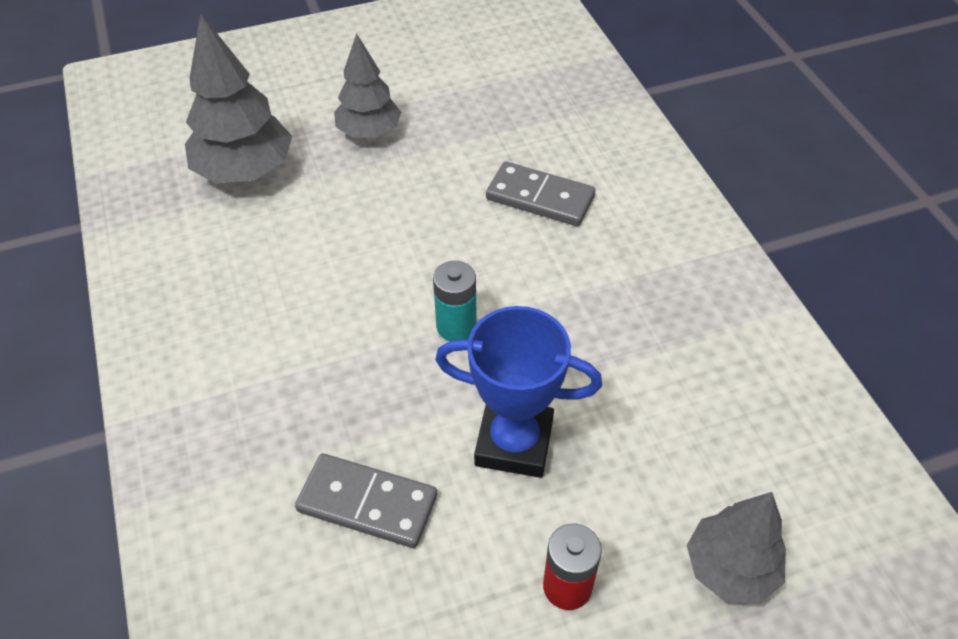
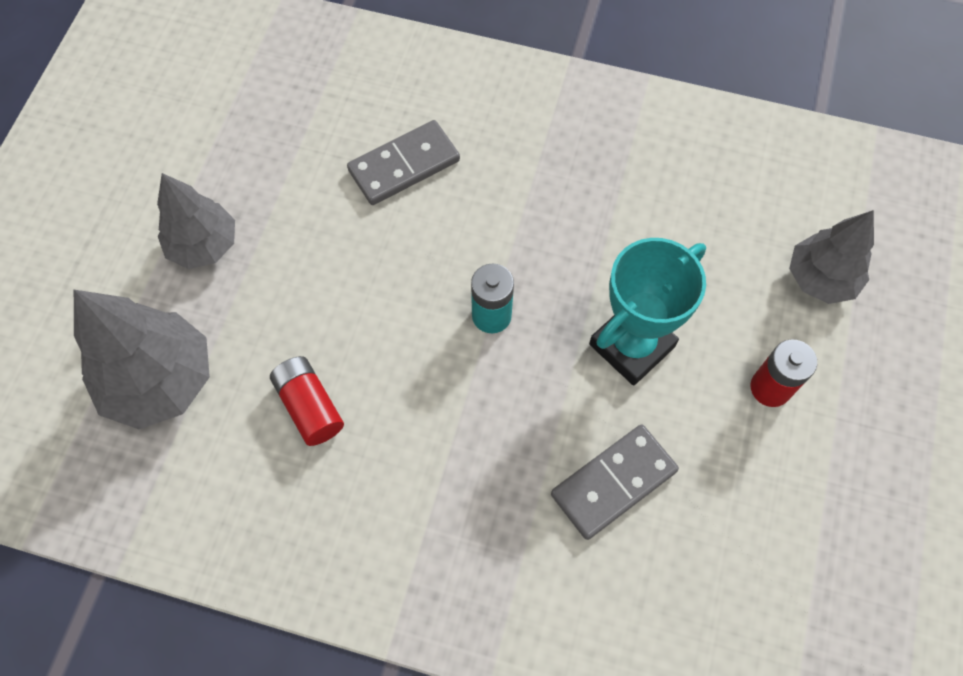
camera: 55 degrees left, 15 degrees up
blue trophy [435,306,602,478] -> turquoise trophy [589,238,706,386]
none -> red battery [270,356,344,446]

